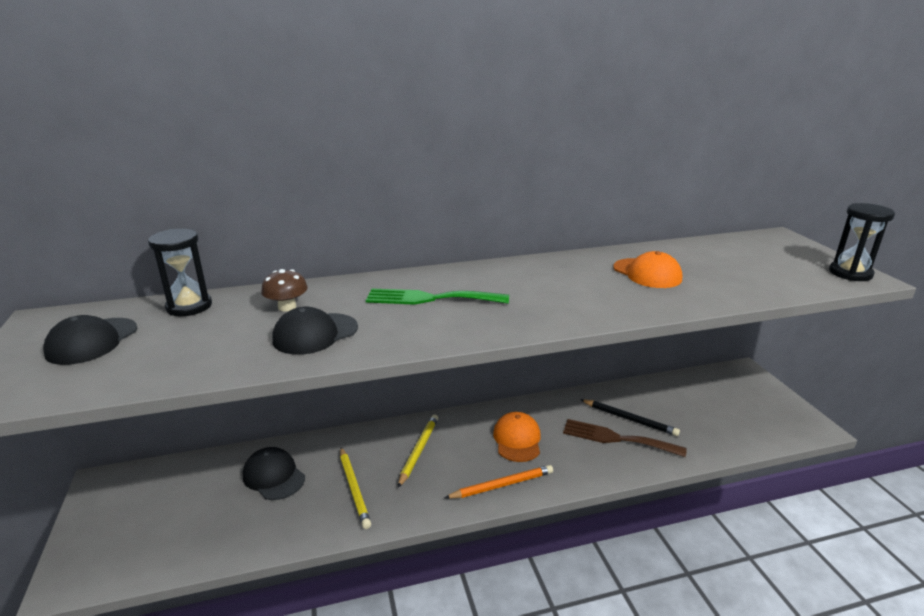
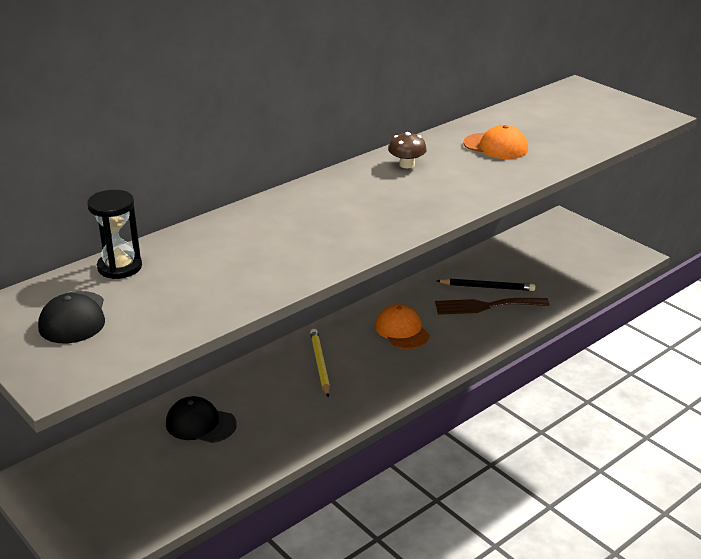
camera: 25 degrees left, 5 degrees up
brown mushroom [261,269,308,312] -> brown mushroom moved to [388,132,427,168]
black cap [272,307,358,355] -> none
yellow pencil [340,447,371,529] -> none
green fork [366,289,509,305] -> none
orange pencil [445,465,553,499] -> none
black hourglass [829,203,895,281] -> none

